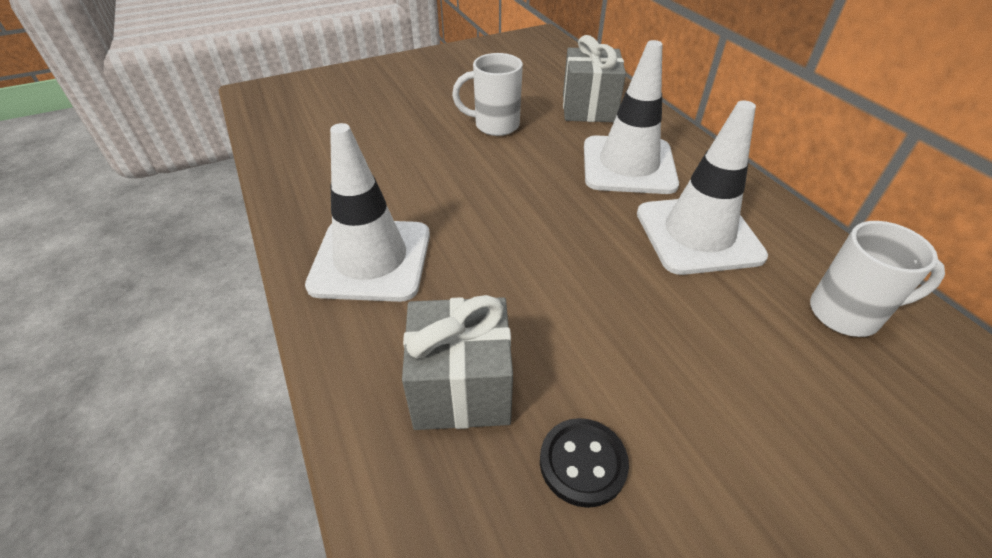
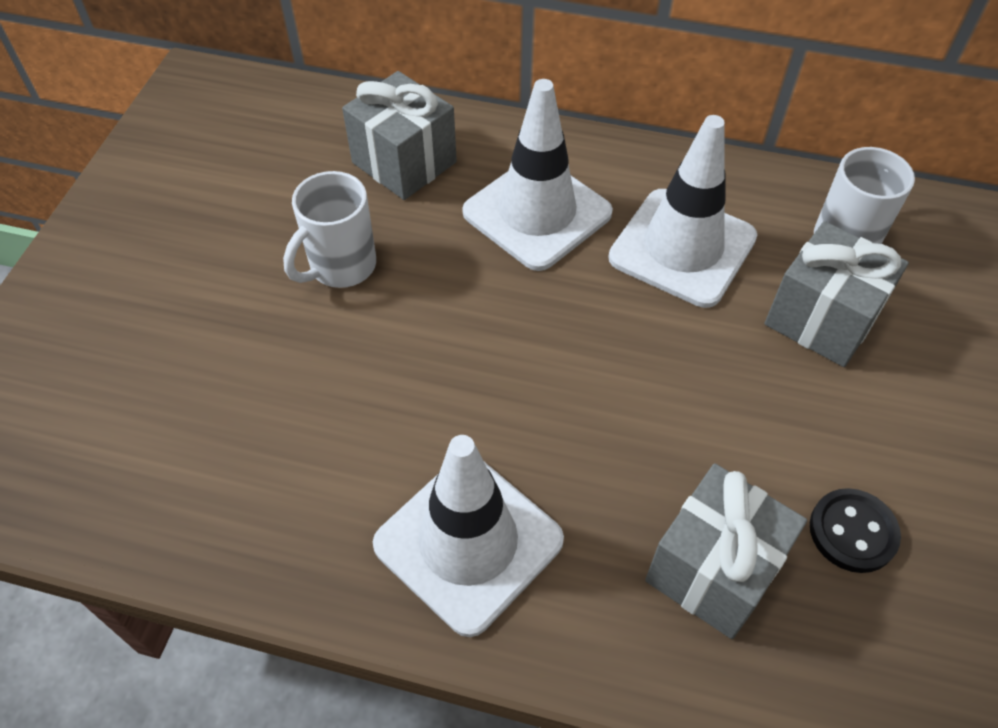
camera: 50 degrees left, 10 degrees up
none -> grey gift [764,221,909,367]

